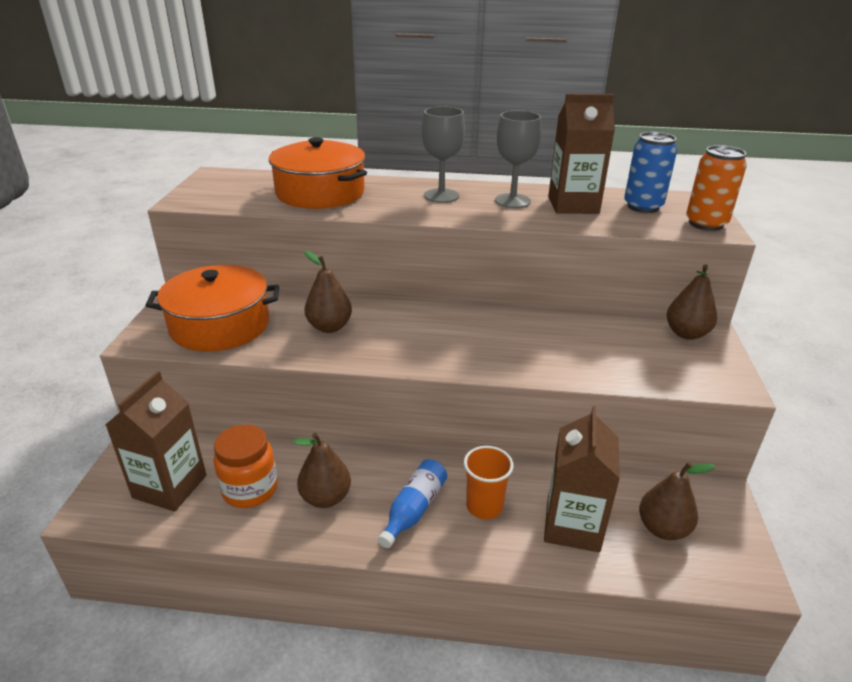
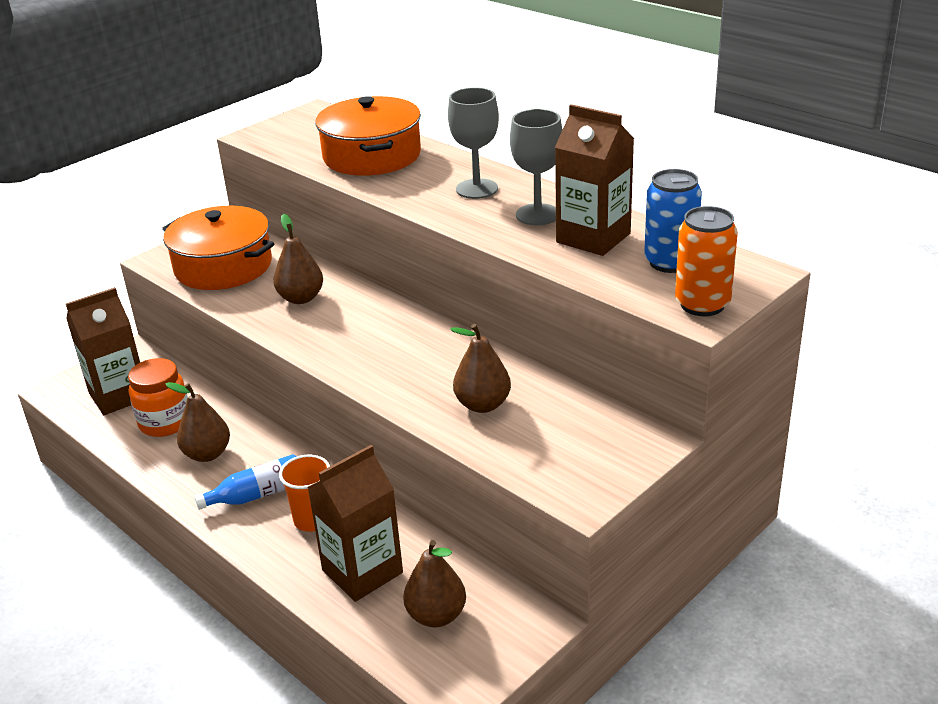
camera: 40 degrees right, 0 degrees up
brown pear [666,265,717,340] -> brown pear moved to [450,324,511,413]

